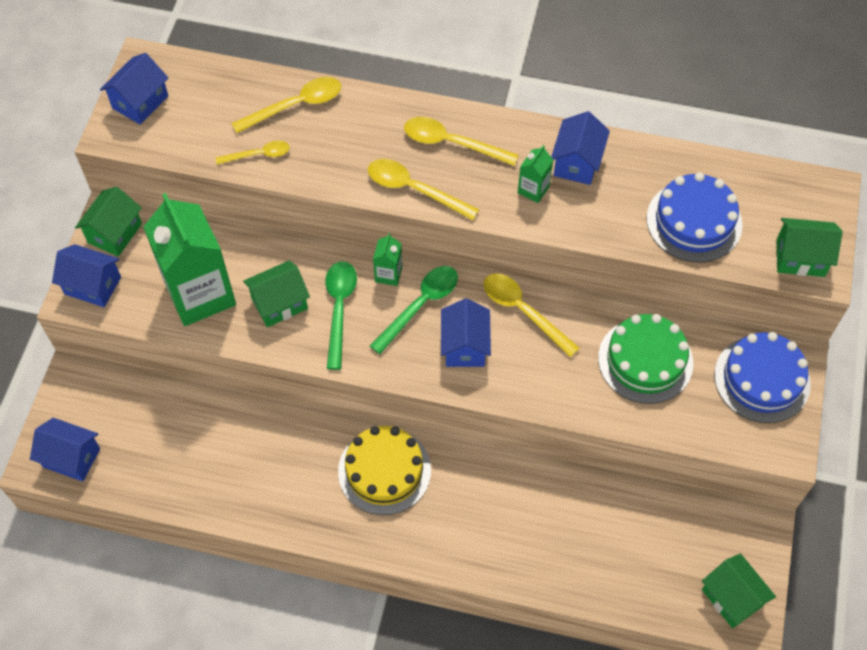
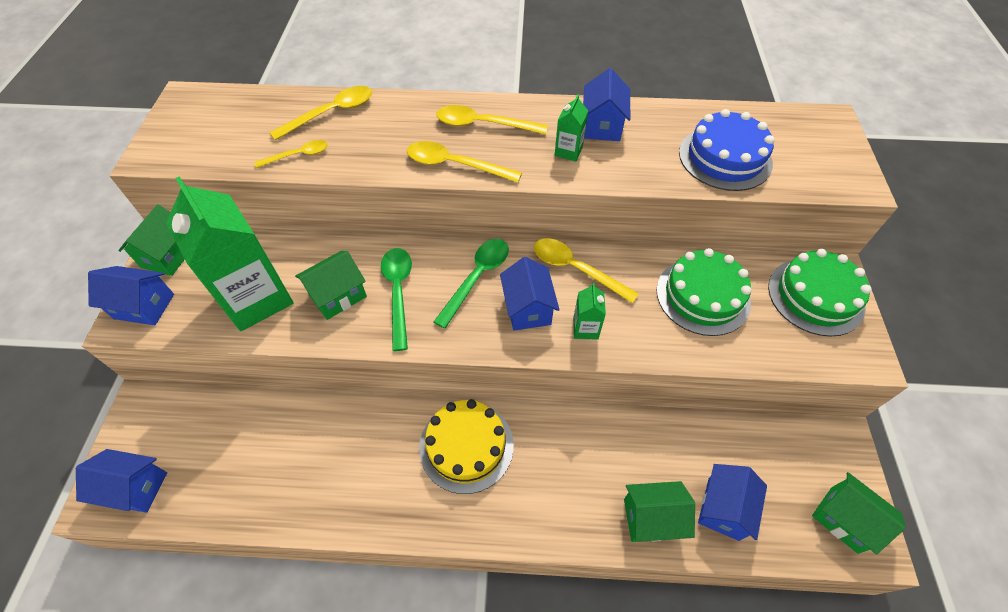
camera: 10 degrees left, 5 degrees down
blue house [100,53,168,125] -> blue house moved to [698,464,767,541]
green carton [373,233,402,286] -> green carton moved to [573,283,606,339]
blue cake [714,332,811,423] -> green cake [768,249,872,337]
green house [777,218,843,277] -> green house moved to [624,481,695,542]

